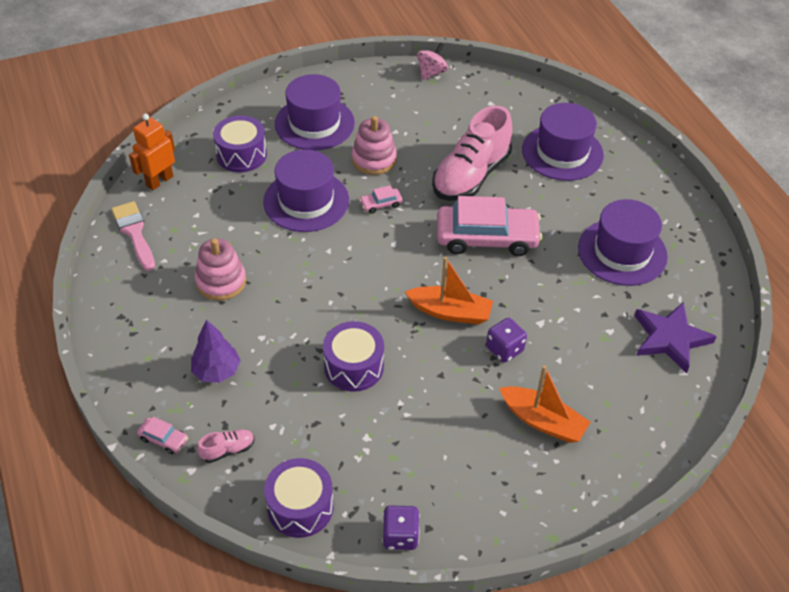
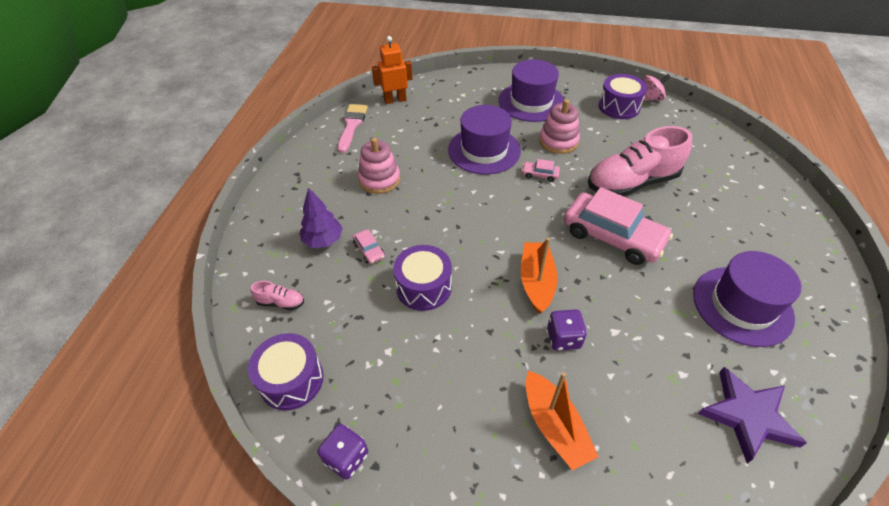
camera: 35 degrees right, 0 degrees up
pink car [137,417,188,454] -> pink car moved to [353,229,385,264]
purple drum [213,115,267,172] -> purple drum moved to [599,74,647,119]
orange boat [405,257,493,324] -> orange boat turned 135 degrees counterclockwise [521,238,558,314]
purple hat [522,103,604,181] -> none

